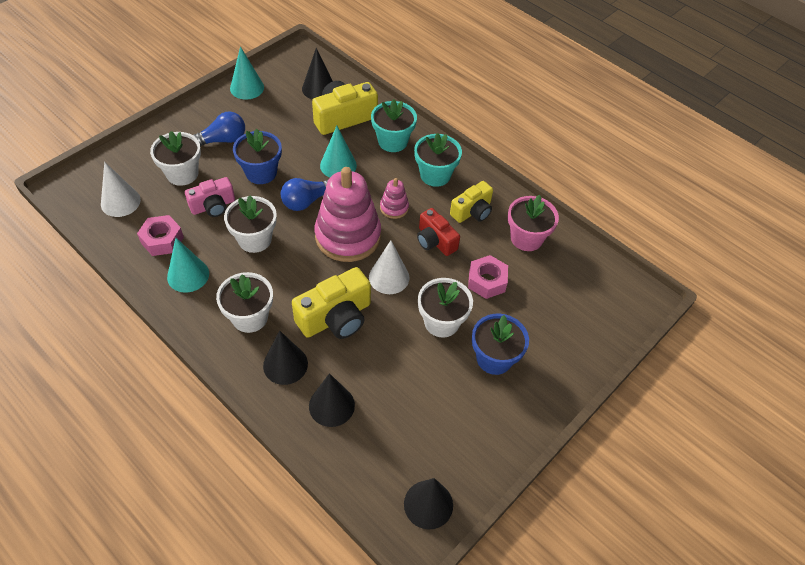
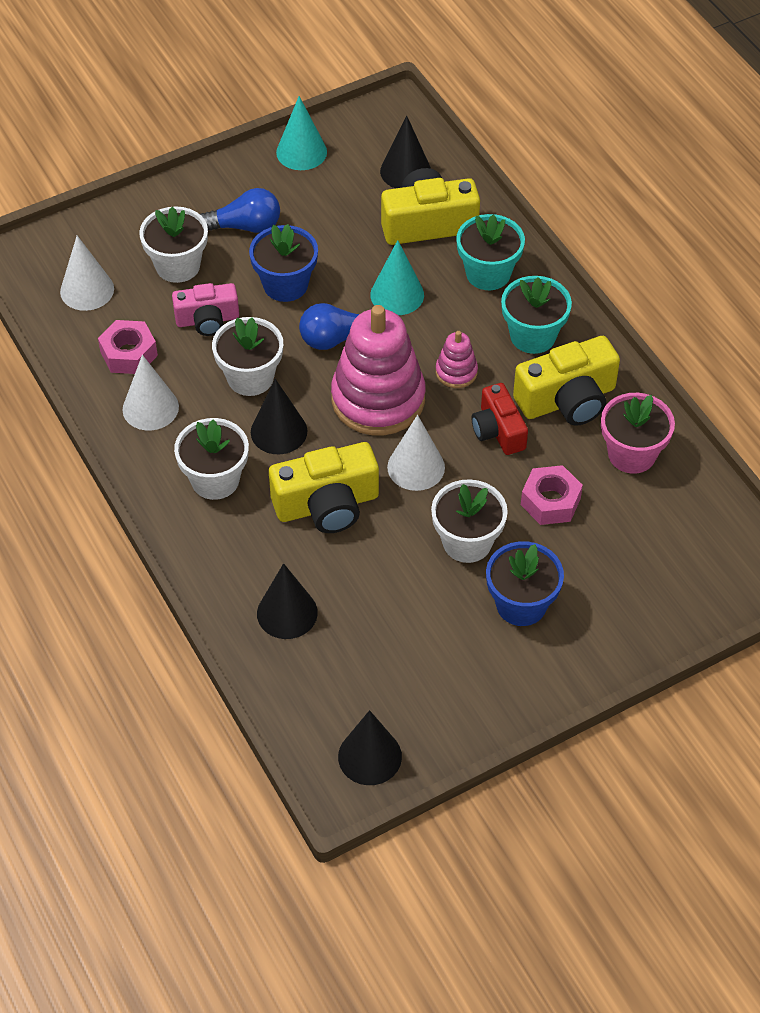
camera: 20 degrees right, 0 degrees up
turquoise cone [167,238,209,292] -> white cone [122,355,179,430]
black cone [263,330,308,385] -> black cone moved to [251,379,307,454]
yellow camera [450,181,493,223] -> yellow camera [513,336,620,426], size x1.54

